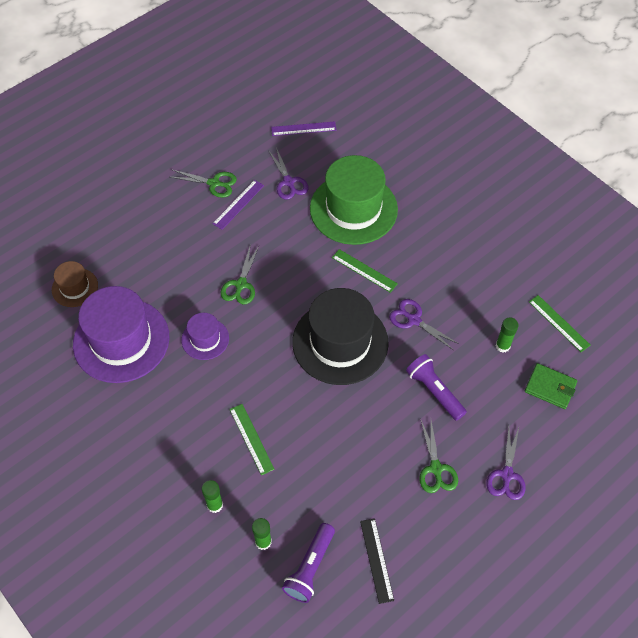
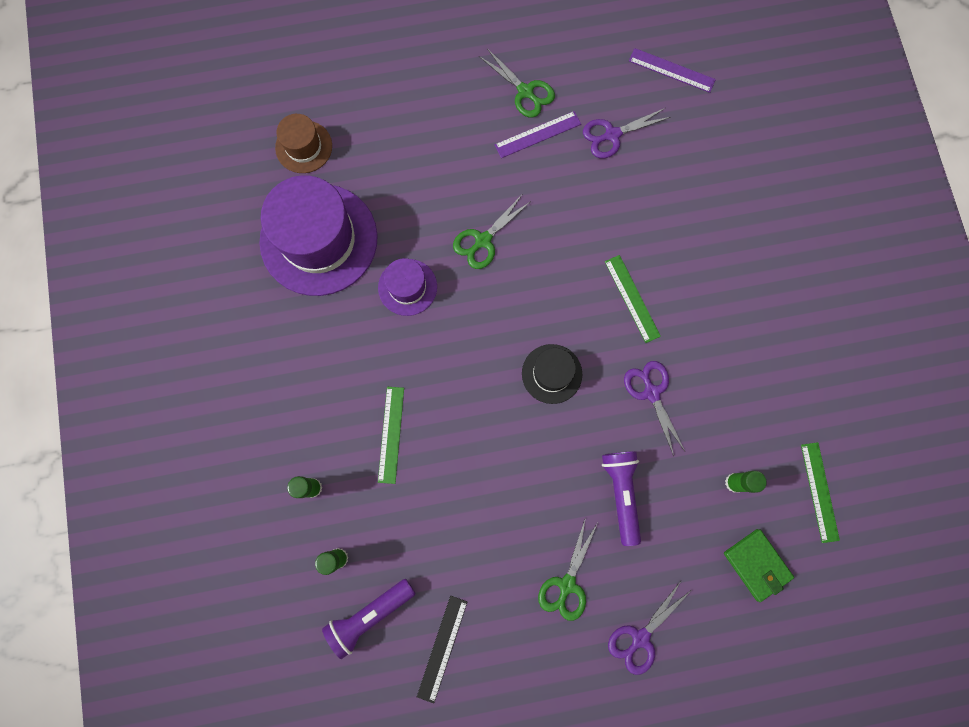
camera: 30 degrees right, 20 degrees up
purple scissors [268,148,309,200] -> purple scissors turned 60 degrees clockwise [583,108,671,158]
black hat [292,288,389,385] -> black hat [522,344,582,404], size x0.50
green hat [310,155,398,245] -> none

